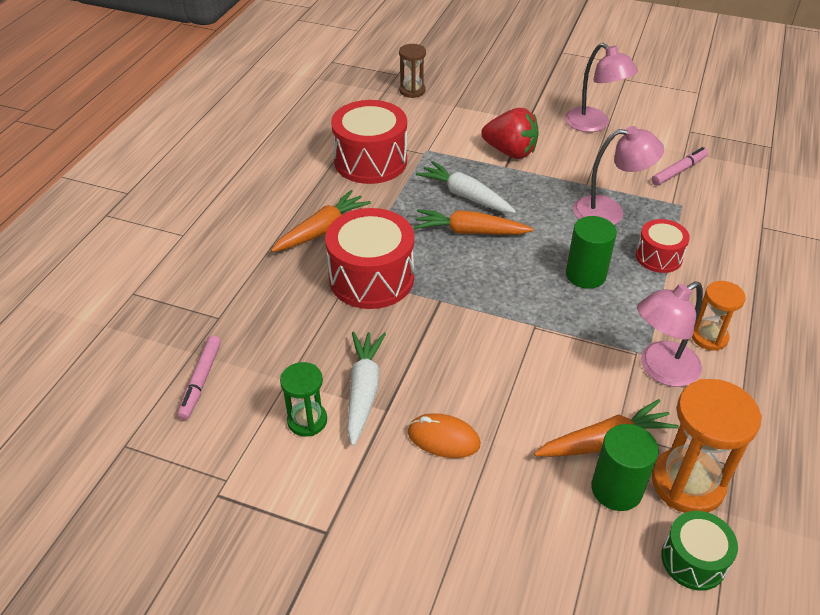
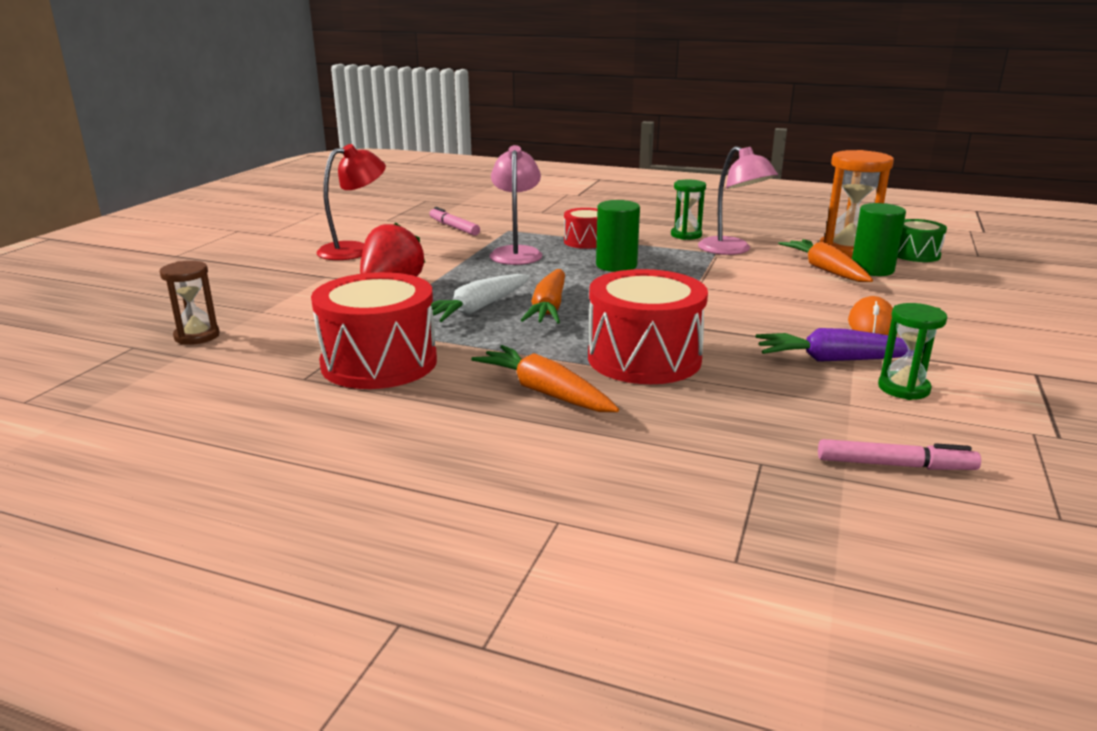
camera: 90 degrees left, 20 degrees down
white carrot [347,331,386,446] -> purple carrot [755,328,925,362]
pink lamp [565,43,638,132] -> red lamp [317,144,386,260]
orange hourglass [692,281,746,351] -> green hourglass [671,180,706,240]

